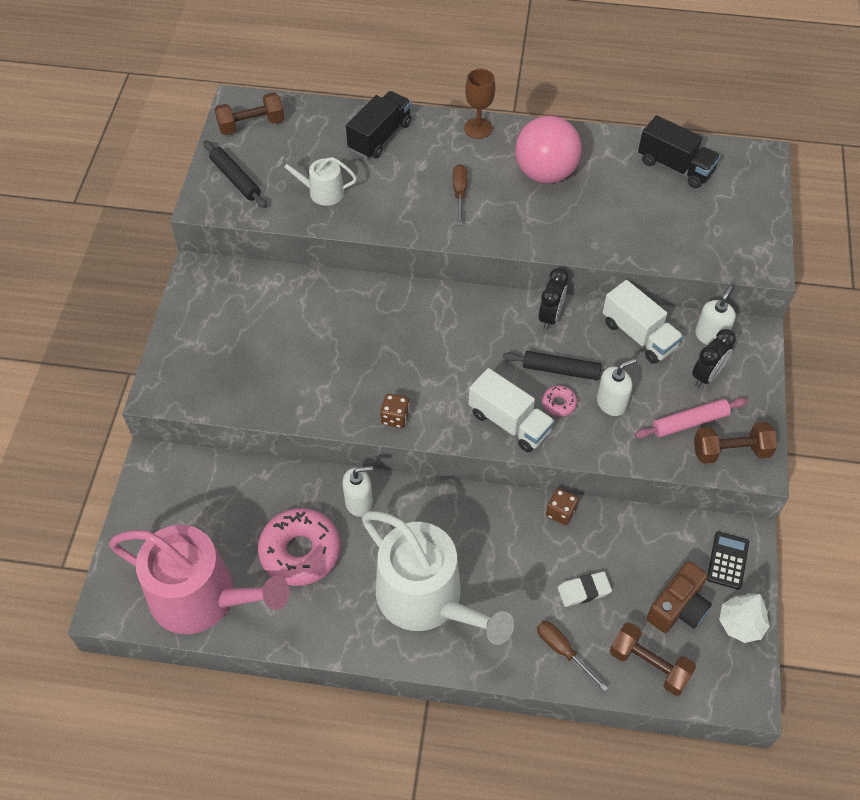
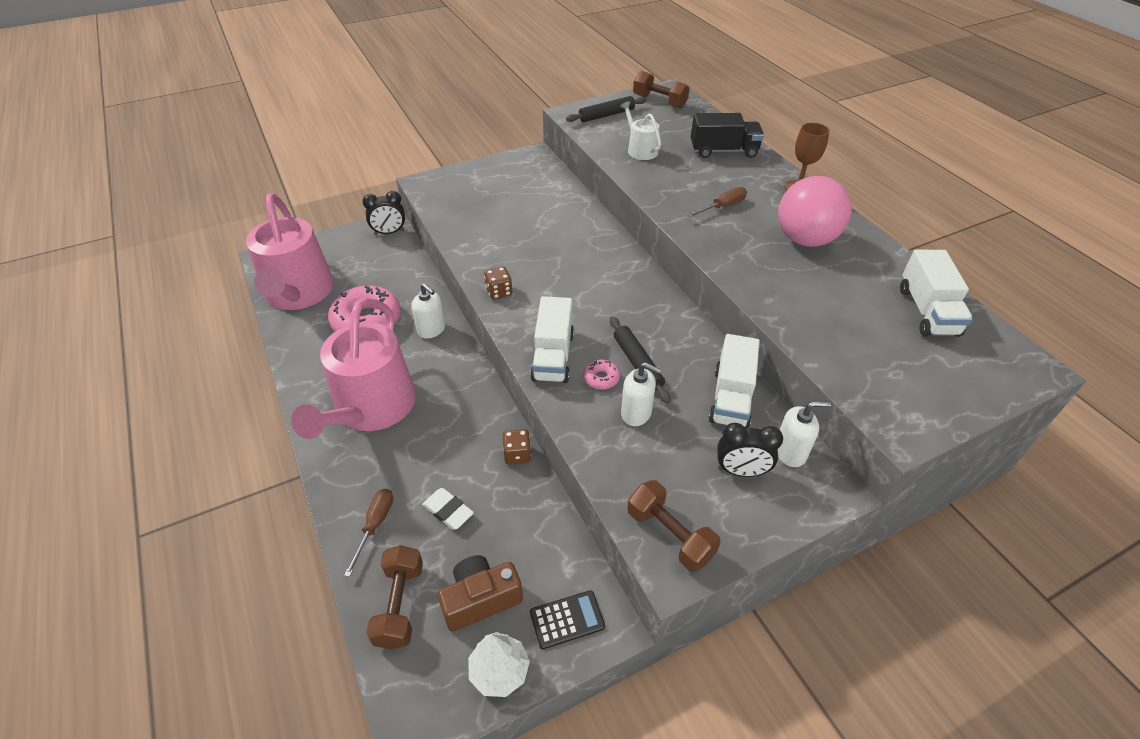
camera: 55 degrees right, 10 degrees down
black rolling pin [203,140,267,208] -> black rolling pin turned 45 degrees clockwise [566,96,647,122]
white watering can [362,511,514,645] -> pink watering can [291,298,416,439]
black clock [539,268,568,330] -> black clock moved to [362,191,405,235]
pink rolling pin [635,398,747,439] -> none
black truck [638,115,721,188] -> white truck [900,250,973,337]
brown camera [646,561,712,633] -> brown camera turned 150 degrees clockwise [437,555,523,632]

